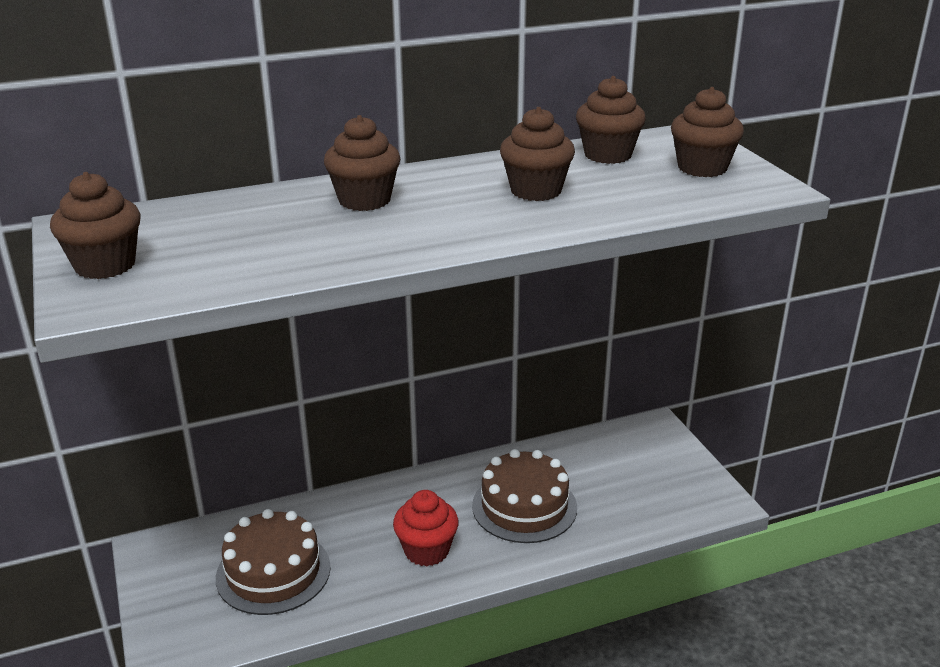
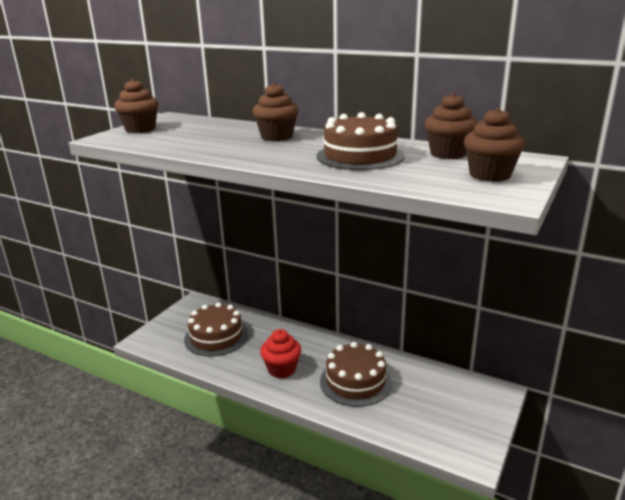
camera: 50 degrees right, 5 degrees down
brown cupcake [500,107,575,201] -> brown cake [316,112,405,170]

